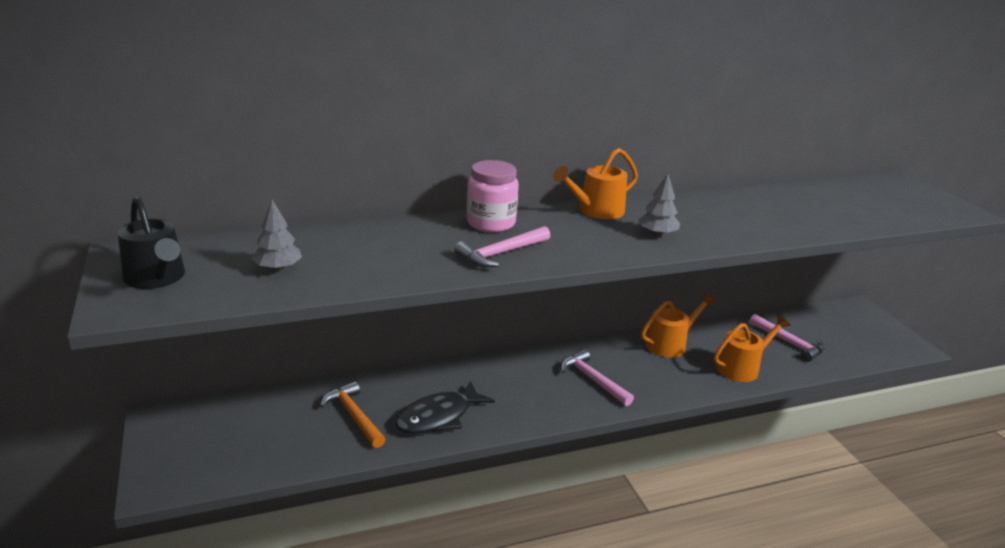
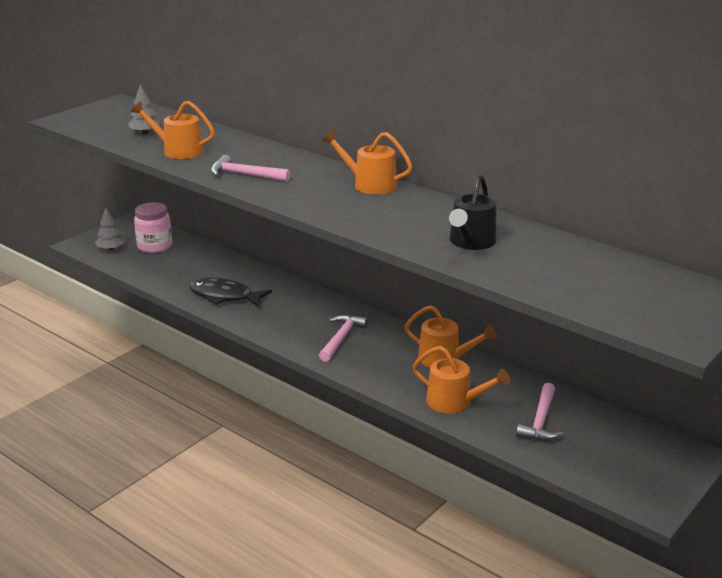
camera: 60 degrees right, 0 degrees up
black watering can [118,196,185,289] -> black watering can moved to [449,174,496,250]
orange hammer [320,381,386,448] -> none
pink jar [467,160,519,232] -> pink jar moved to [134,202,172,253]
grey tree [638,174,680,236] -> grey tree moved to [95,208,125,251]
none -> orange watering can [131,101,215,159]

